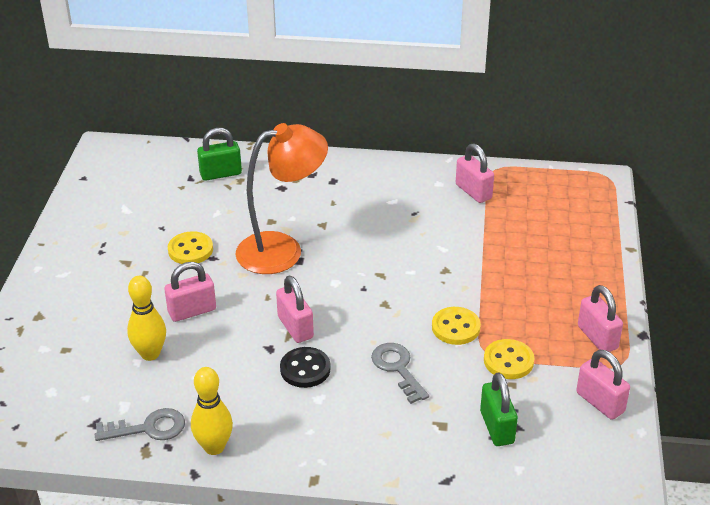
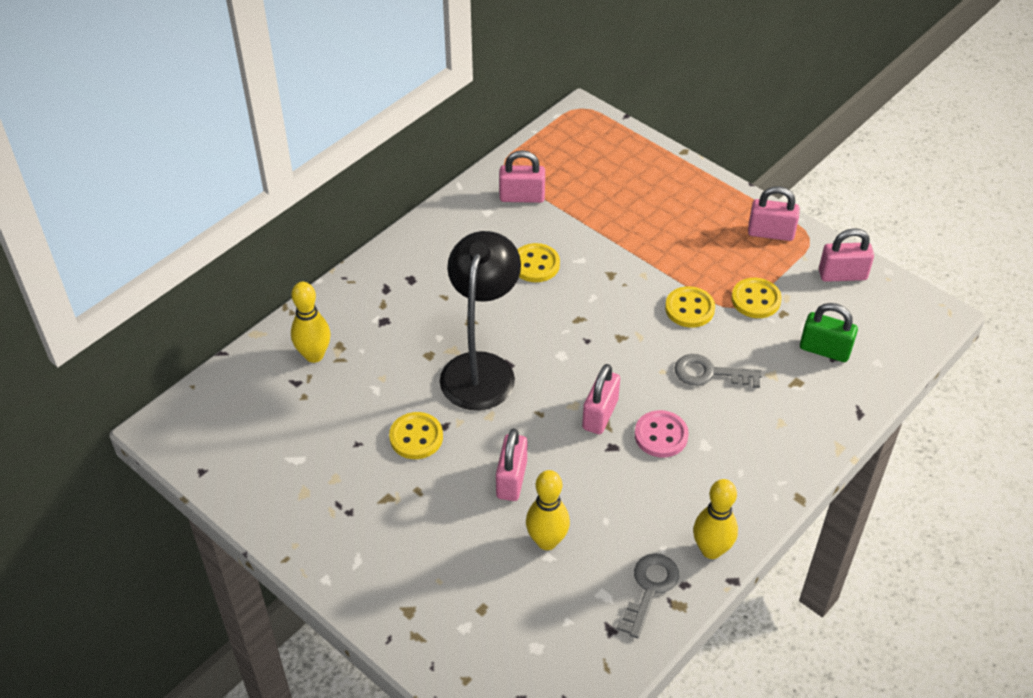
camera: 55 degrees left, 10 degrees up
green padlock [197,128,242,181] -> yellow bowling pin [291,282,331,363]
orange lamp [236,123,328,274] -> black lamp [440,231,521,410]
pink padlock [276,276,314,343] -> pink padlock turned 75 degrees counterclockwise [582,364,620,434]
black button [280,347,331,388] -> pink button [635,410,689,458]
none -> yellow button [517,243,560,282]

